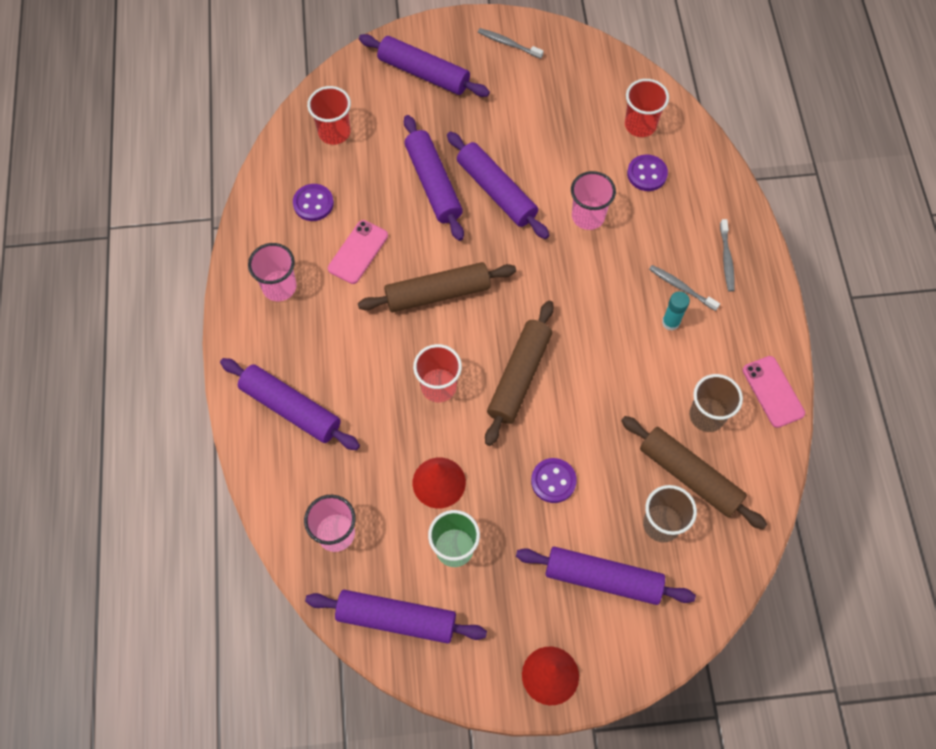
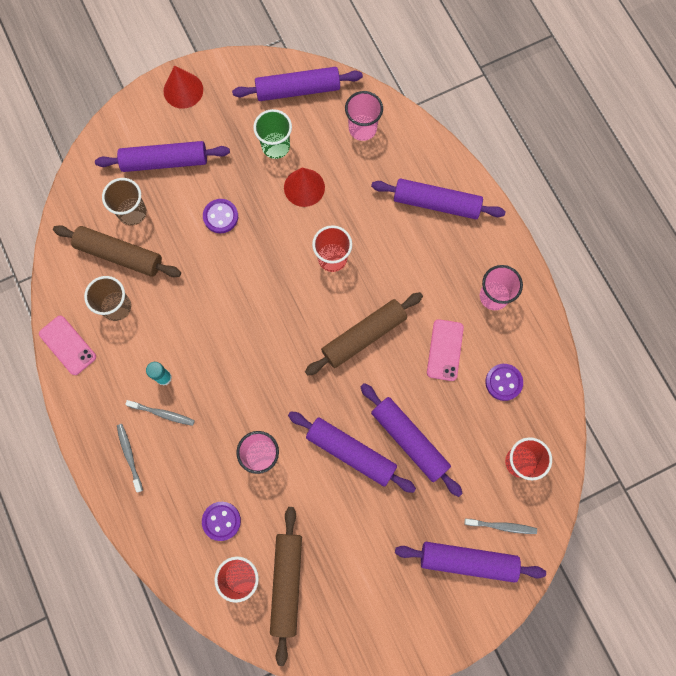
camera: 160 degrees right, 10 degrees up
grey toothbrush [478,28,543,59] -> grey toothbrush moved to [464,519,537,534]
brown rolling pin [485,300,554,446] -> brown rolling pin moved to [270,507,302,666]

